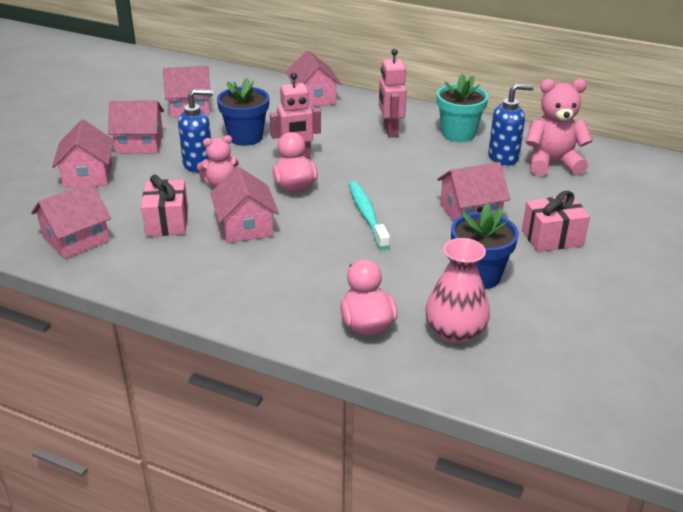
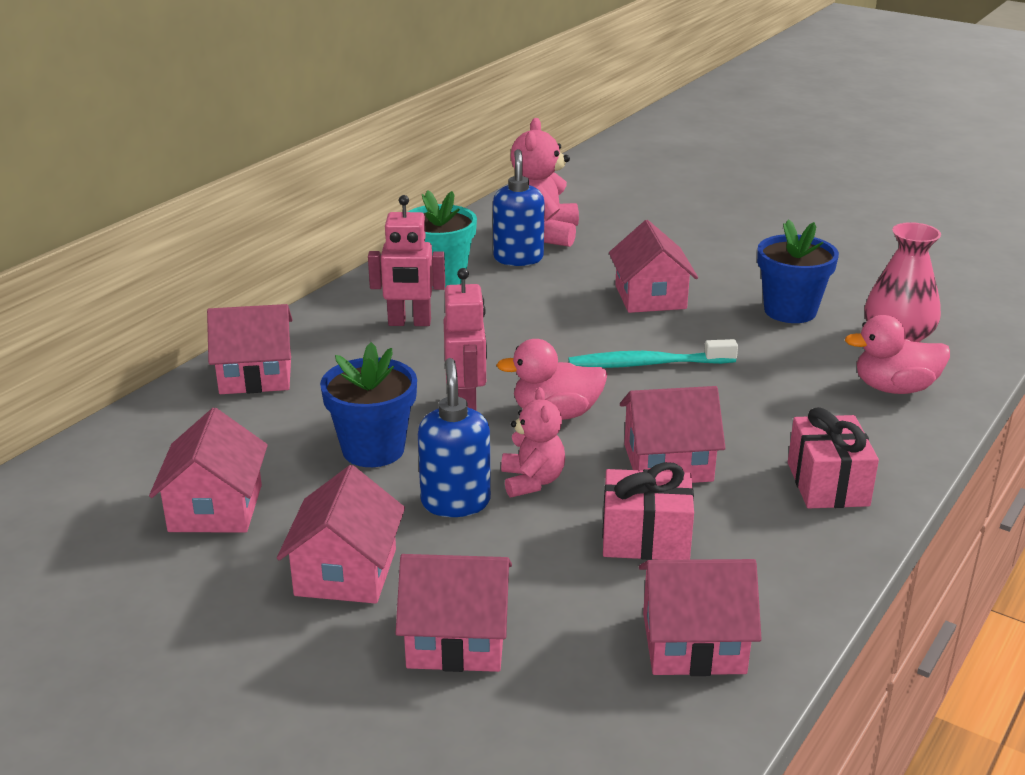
camera: 80 degrees left, 5 degrees down
pink house [31,182,111,259] -> pink house turned 60 degrees counterclockwise [639,559,762,676]
pink gift [522,191,590,252] -> pink gift moved to [788,407,879,509]

